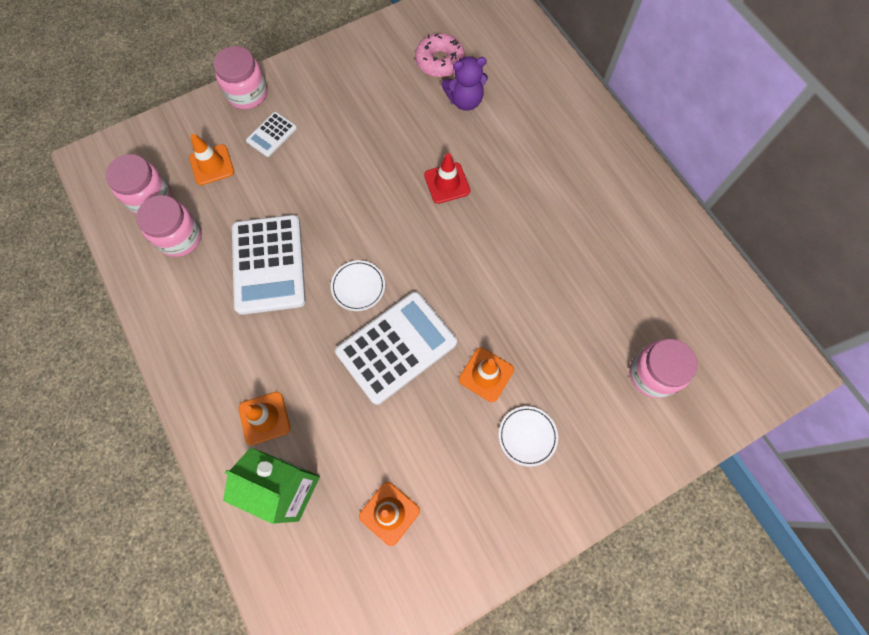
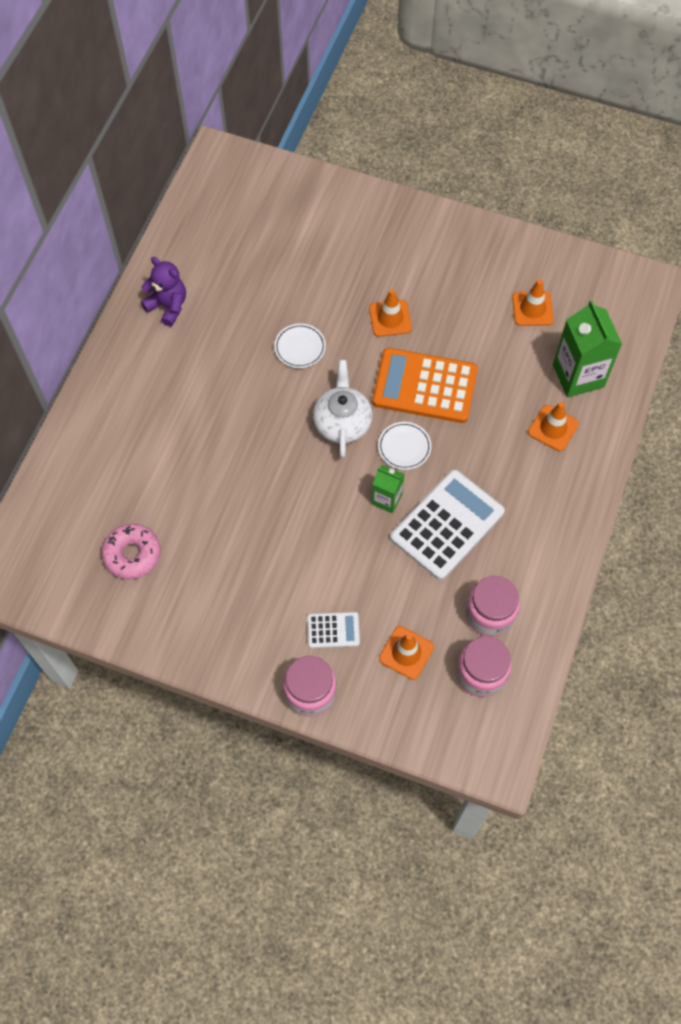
camera: 130 degrees left, 5 degrees down
white calculator [335,292,457,405] -> orange calculator [372,348,478,423]
red traffic cone [424,153,470,204] -> none
purple teddy bear [442,56,488,111] -> purple teddy bear moved to [141,257,186,326]
white plate [499,406,558,467] -> white plate moved to [274,324,326,368]
pink jar [629,339,697,398] -> none
none -> white teapot [313,360,372,458]
none -> green carton [372,465,405,513]

